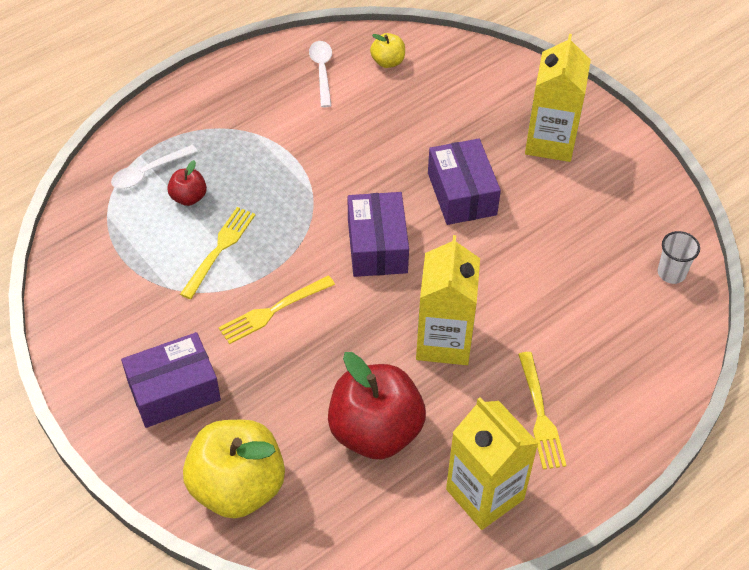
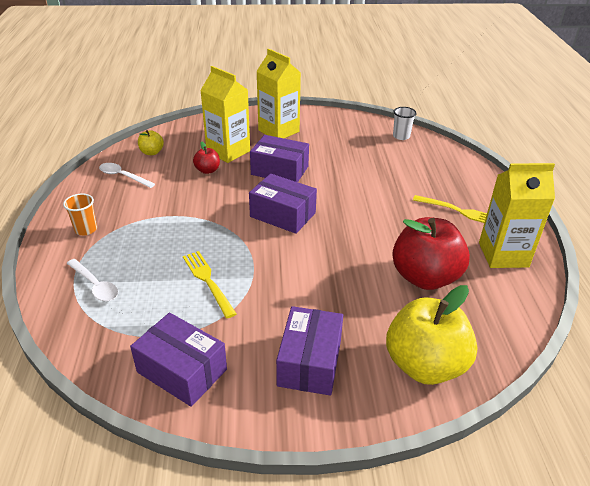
camera: 55 degrees left, 15 degrees down
white spoon [111,145,198,189] -> white spoon turned 45 degrees counterclockwise [66,259,118,301]
red apple [167,160,207,206] -> red apple moved to [193,141,220,174]
yellow fork [218,275,335,344] -> none
yellow carton [416,235,480,365] -> yellow carton moved to [200,66,250,163]
none -> orange cup [63,193,97,235]
none -> purple box [130,313,227,407]

